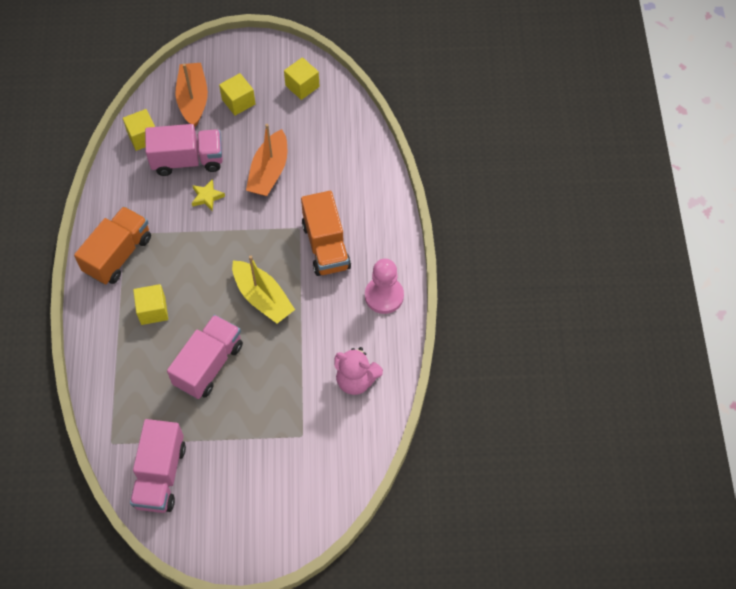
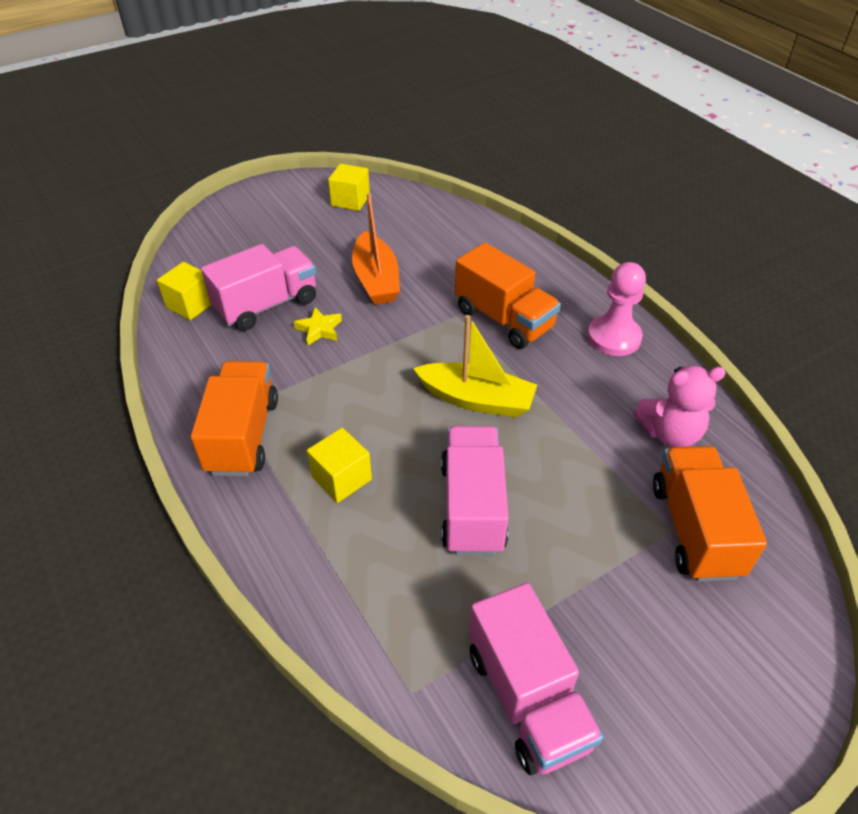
camera: 30 degrees left, 15 degrees down
orange boat [176,63,208,127] -> none
yellow cube [219,73,256,116] -> none
none -> orange truck [653,446,767,582]

